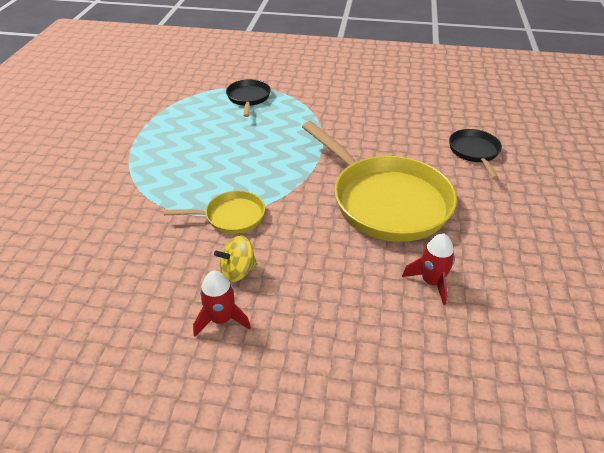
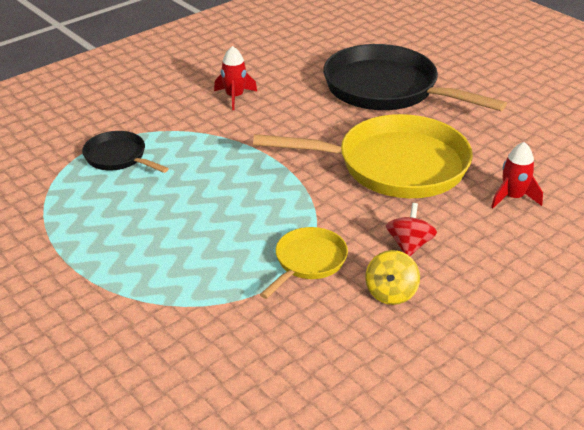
camera: 50 degrees left, 5 degrees down
red rocket [193,271,251,337] -> red rocket moved to [214,46,257,110]
black pan [449,129,502,179] -> black pan [323,44,507,111], size x2.06
none -> red spinning top [386,203,437,256]

